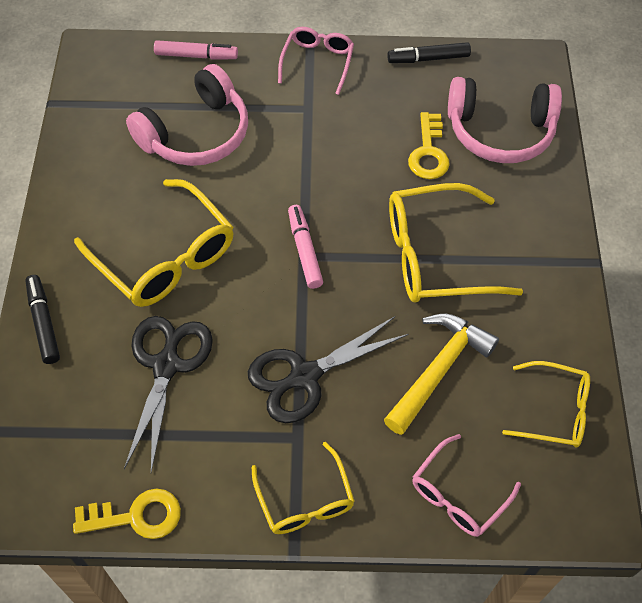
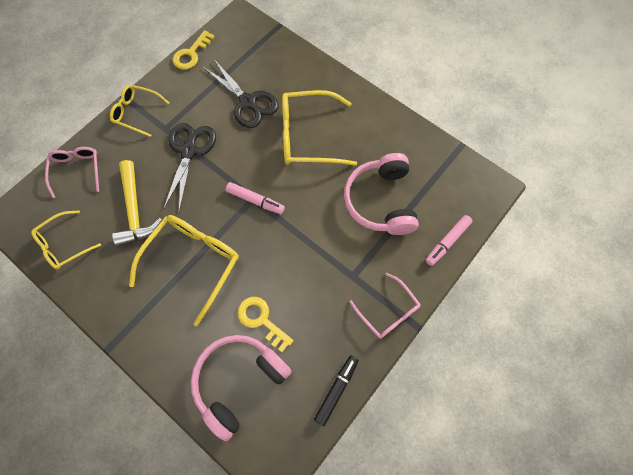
camera: 130 degrees right, 10 degrees up
black marker [25,275,60,364] -> none

